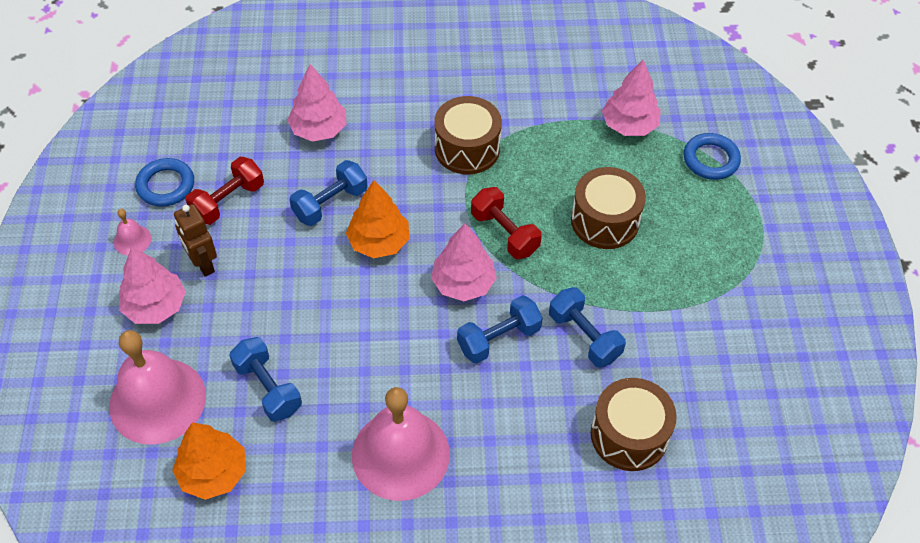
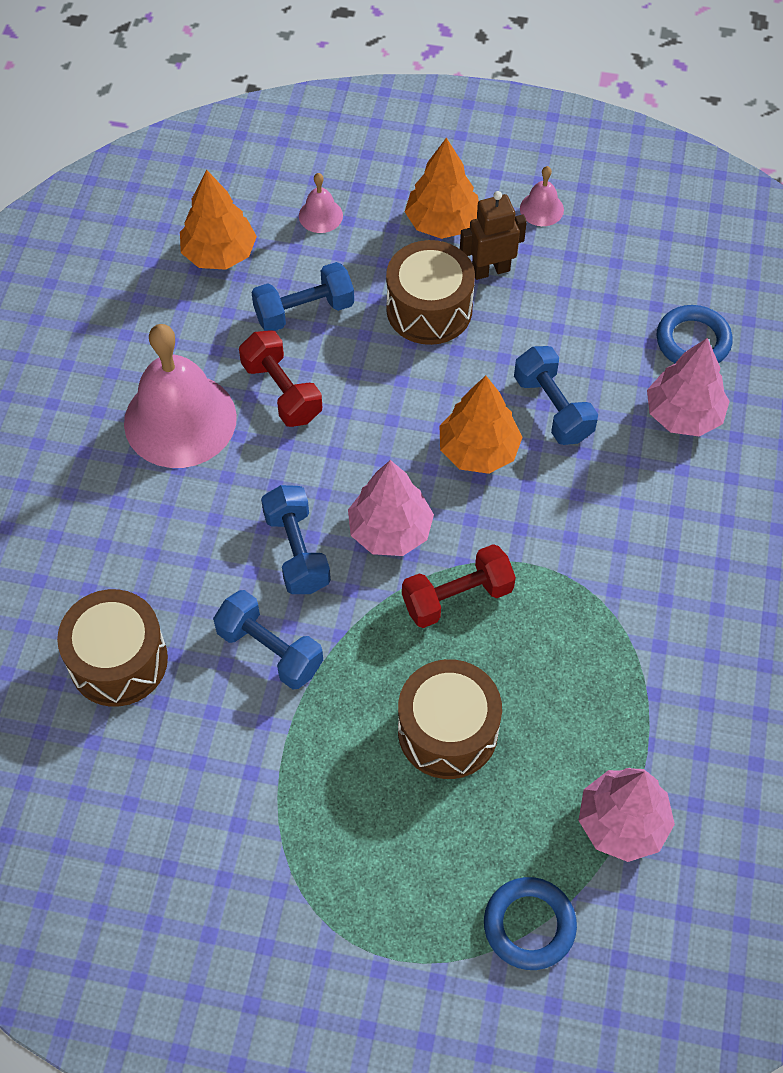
camera: 105 degrees right, 5 degrees up
pink bell [109,330,206,445] -> pink bell [299,173,343,233], size x0.43
pink tree [119,247,186,324] -> orange tree [405,138,479,239]
blue ring [135,158,194,207] -> blue ring moved to [657,305,733,363]
red dumbbell [186,157,264,225] -> red dumbbell moved to [239,330,322,427]
brown drum [434,96,502,174] -> brown drum moved to [386,240,475,345]
blue dumbbell [549,287,626,368] -> blue dumbbell turned 60 degrees clockwise [213,590,323,689]

